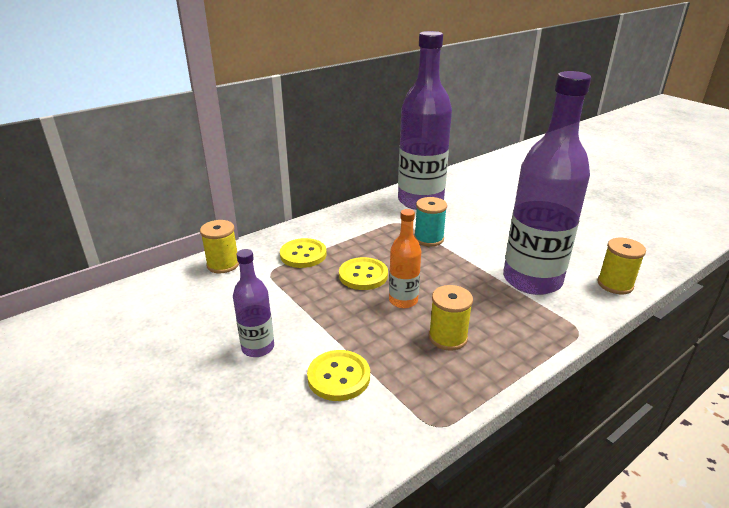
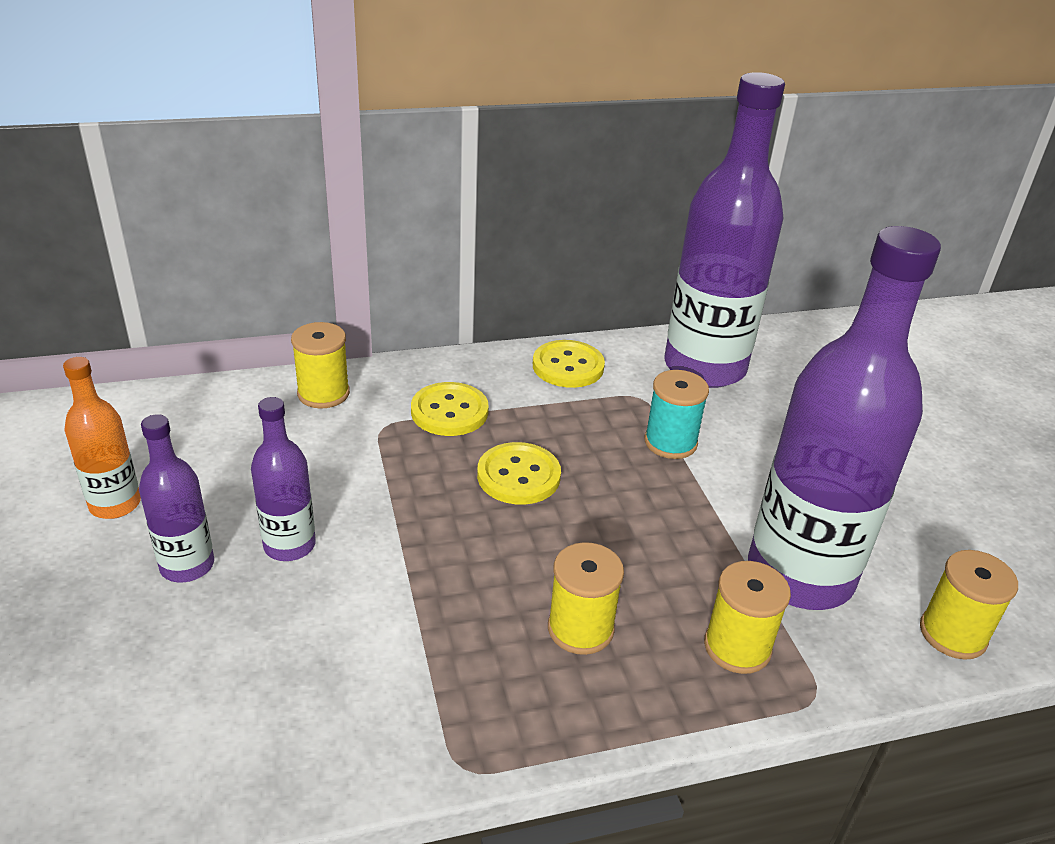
camera: 20 degrees right, 5 degrees up
yellow button [307,350,370,401] -> yellow button moved to [533,340,605,388]
orange bottle [389,209,421,308] -> orange bottle moved to [63,357,141,519]
none -> purple bottle [139,414,214,582]
none -> yellow spool [704,561,791,674]

